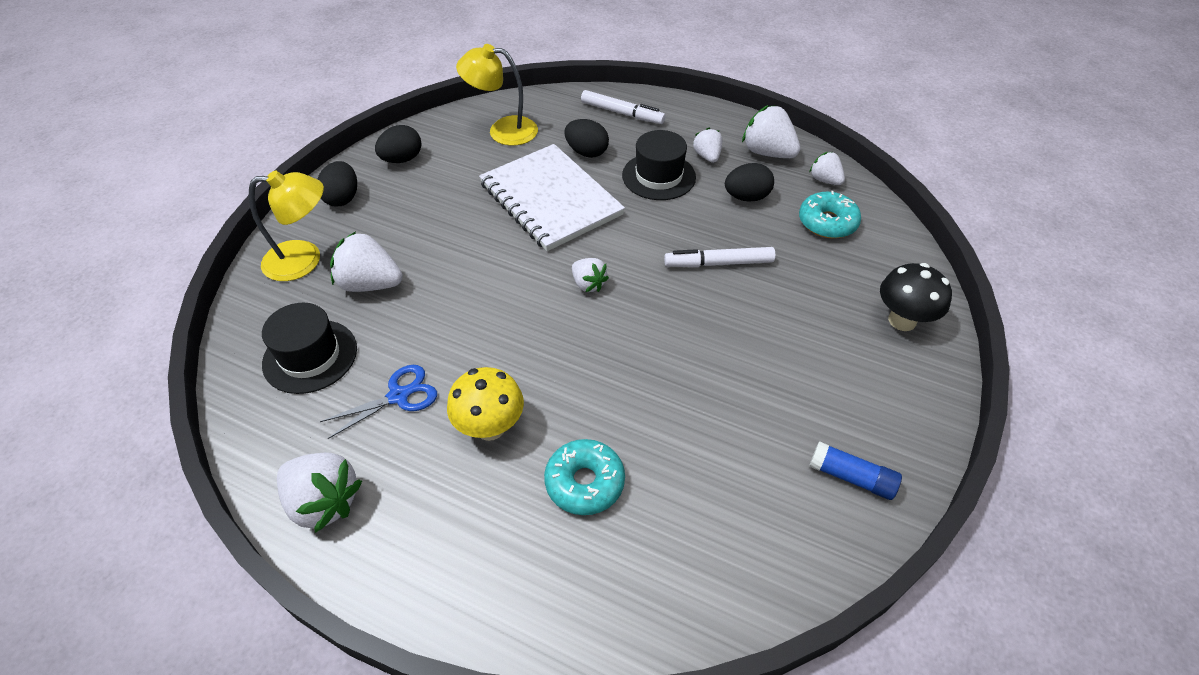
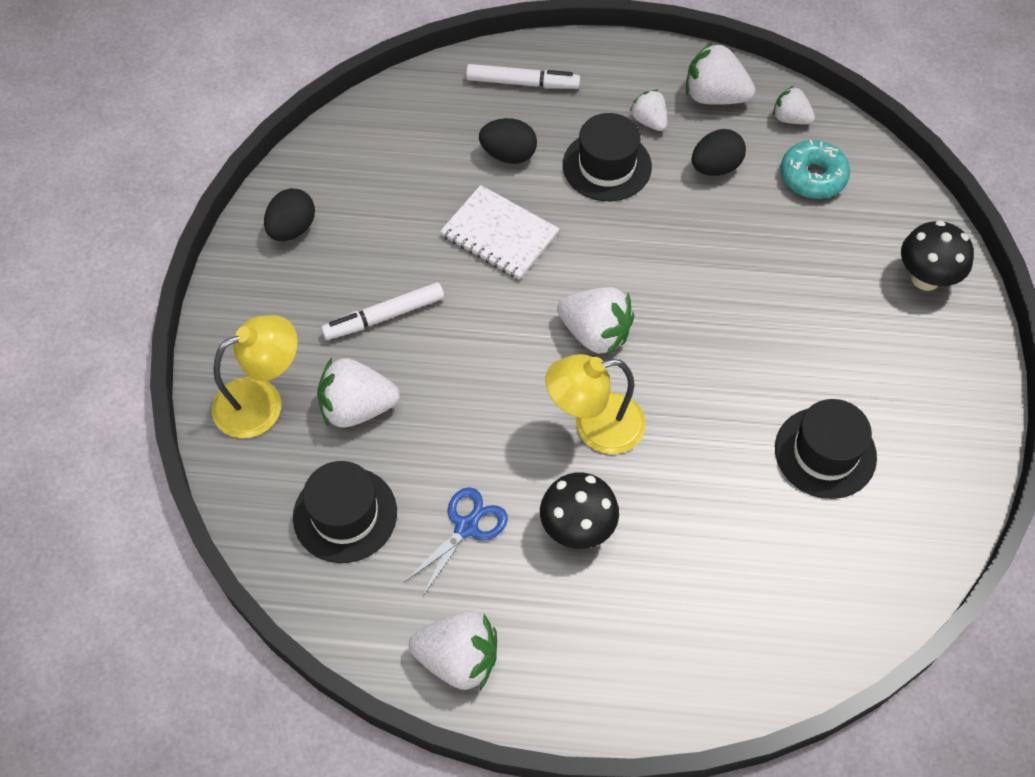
camera: 20 degrees left, 10 degrees up
black egg [317,161,357,207] -> none
yellow mushroom [447,367,524,441] -> black mushroom [540,473,619,549]
yellow lamp [456,44,538,146] -> yellow lamp moved to [545,354,646,454]
white notebook [479,144,625,251] -> white notebook [440,185,559,280], size x0.64
turquoise donut [544,439,625,515] -> none
white strawberry [572,258,609,292] -> white strawberry [557,287,634,356], size x1.67
white marker [664,247,776,267] -> white marker moved to [321,282,444,340]
blue glue stick [809,441,902,500] -> none
none -> black hat [775,399,877,499]

